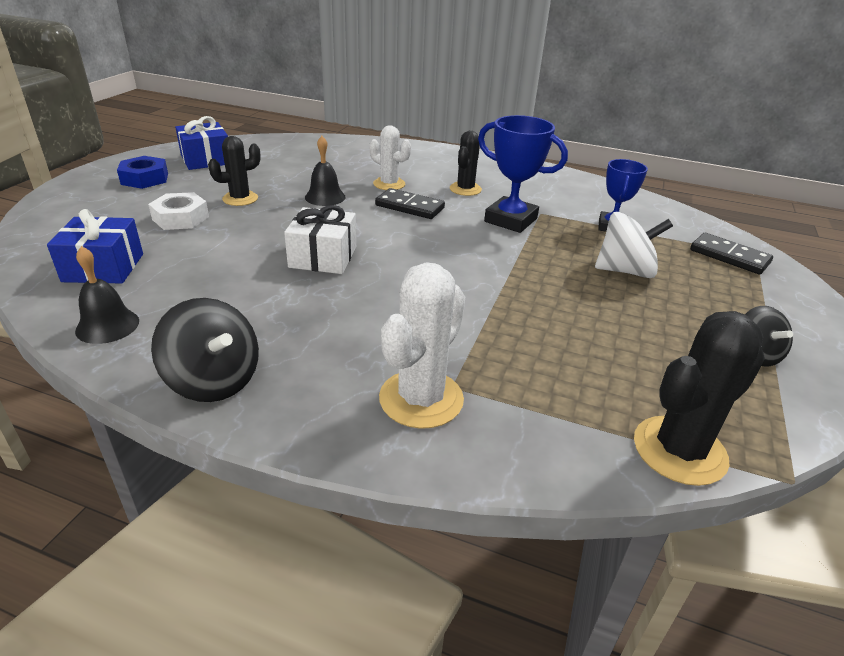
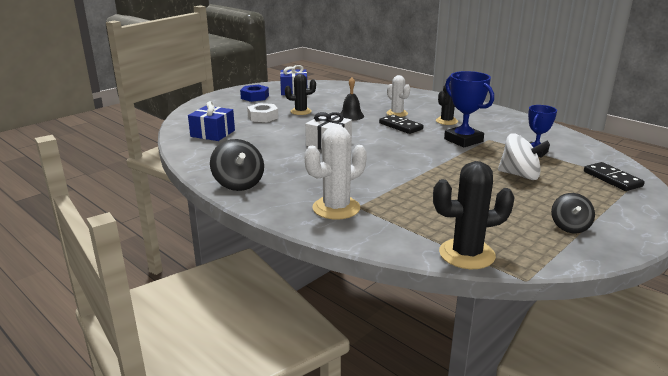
camera: 25 degrees right, 10 degrees down
black bell [75,246,139,344] -> none

